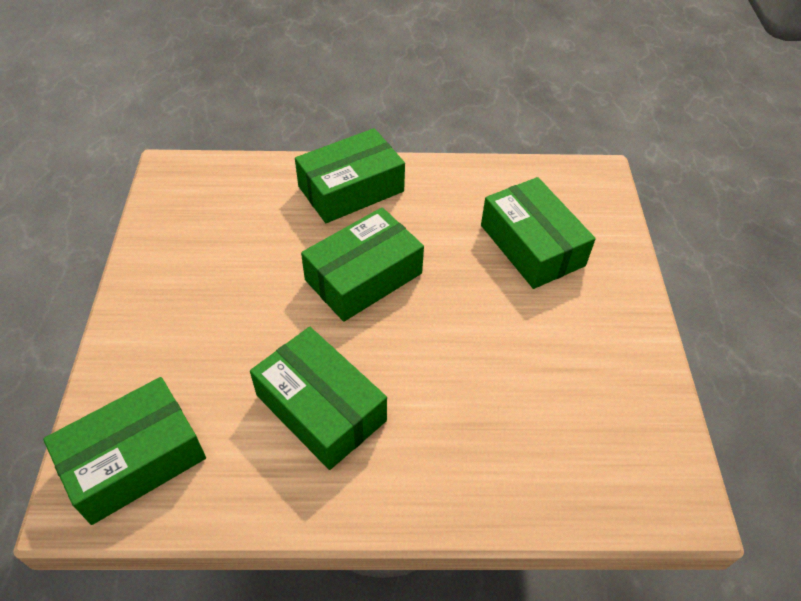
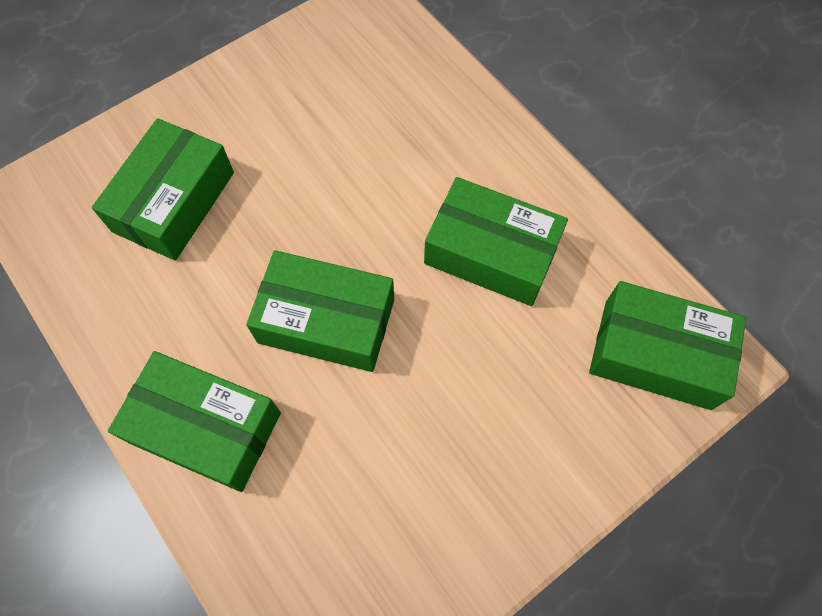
camera: 125 degrees left, 15 degrees up
green box [250,327,387,470] -> green box turned 75 degrees counterclockwise [424,177,568,306]

